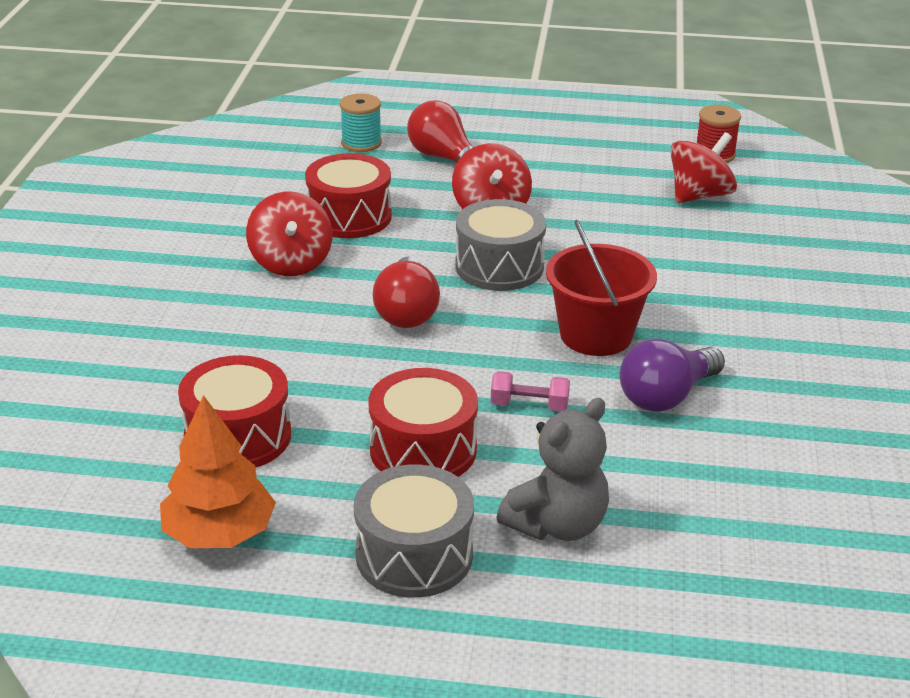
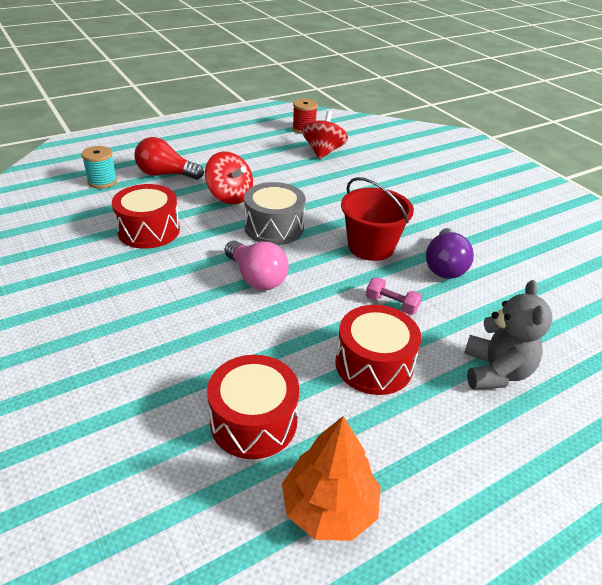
camera: 40 degrees left, 5 degrees up
red spinning top [246,191,332,276] -> none
grey drum [354,464,474,598] -> none
red light bulb [373,256,440,328] -> pink light bulb [225,240,289,290]
pink dumbbell [491,371,570,411] -> pink dumbbell turned 60 degrees clockwise [366,277,422,315]

